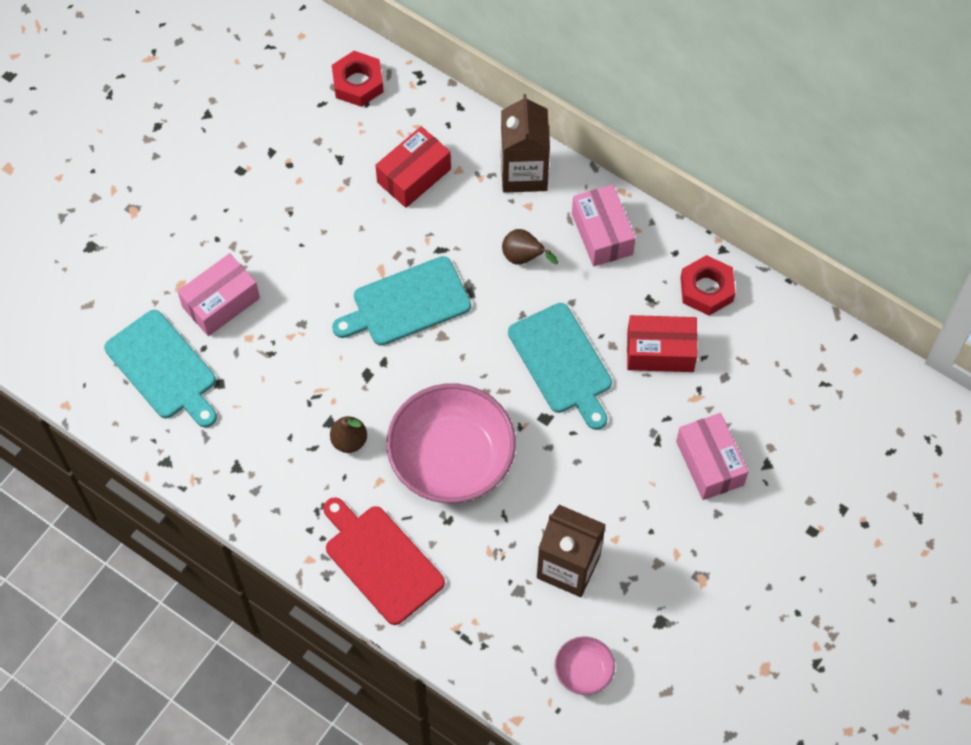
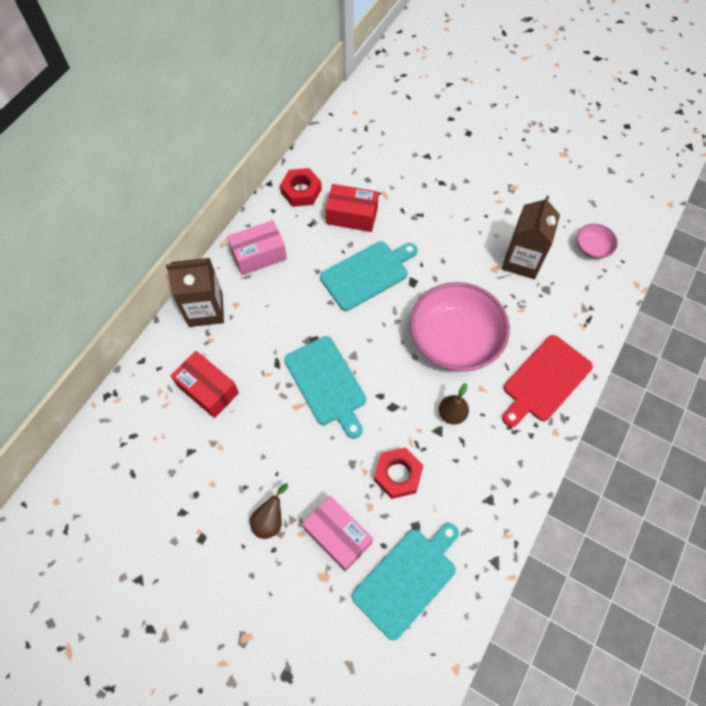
camera: 95 degrees left, 0 degrees up
red nut [332,51,384,107] -> red nut moved to [374,447,424,499]
brown pear [502,229,558,265] -> brown pear moved to [250,483,288,539]
red box [627,315,698,372] -> red box turned 75 degrees counterclockwise [325,184,379,232]
pink box [676,413,748,500] -> none

